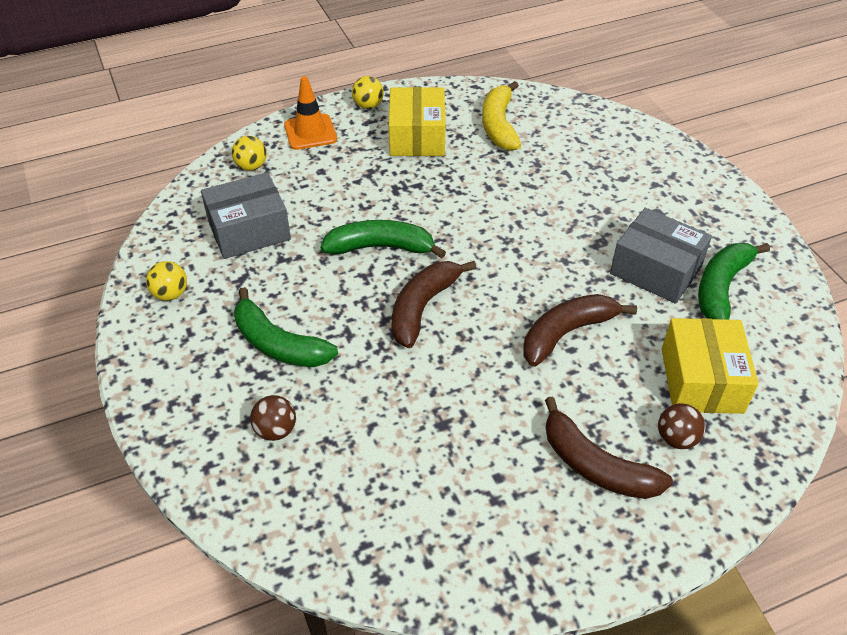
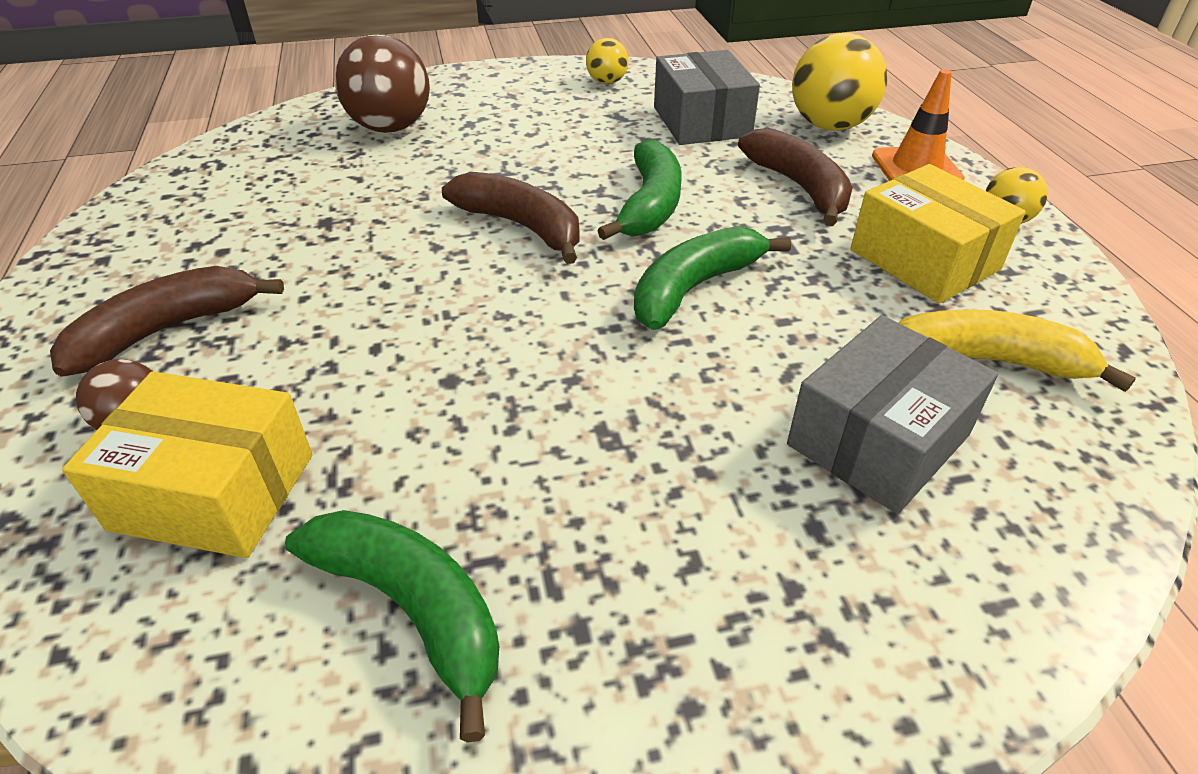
camera: 100 degrees right, 5 degrees down
yellow ball [232,136,267,171] -> yellow ball [792,33,887,131], size x1.90
green banana [234,287,338,367] -> green banana moved to [634,226,791,330]
brown ball [250,395,296,441] -> brown ball [335,34,430,133], size x1.90
yellow box [389,87,446,156] -> yellow box turned 45 degrees clockwise [850,164,1026,303]
brown banana [523,294,637,367] -> brown banana moved to [738,128,853,226]
grey box [610,208,712,304] -> grey box moved to [787,315,998,514]

